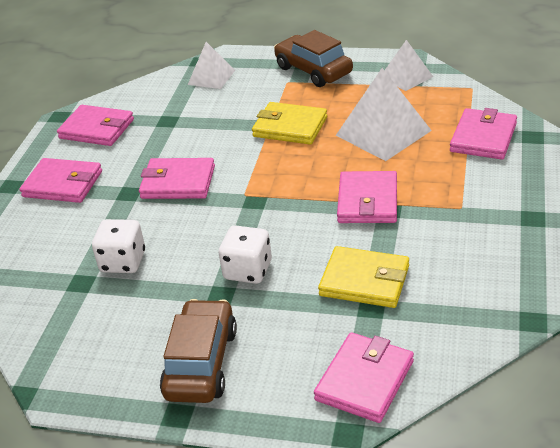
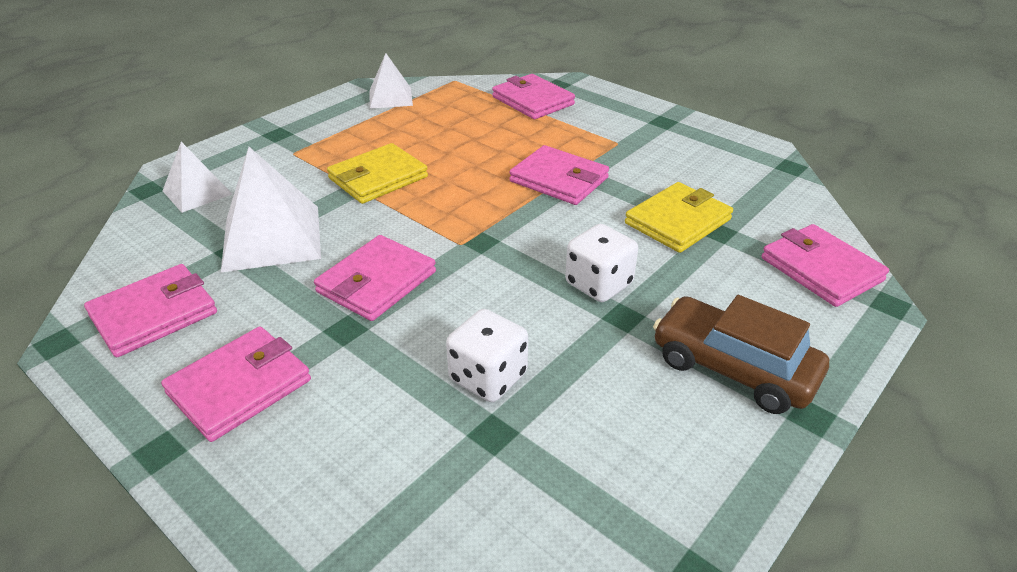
camera: 65 degrees left, 0 degrees up
brown car [274,30,353,87] -> none
white pyramid [336,68,432,161] -> white pyramid moved to [221,147,321,273]

